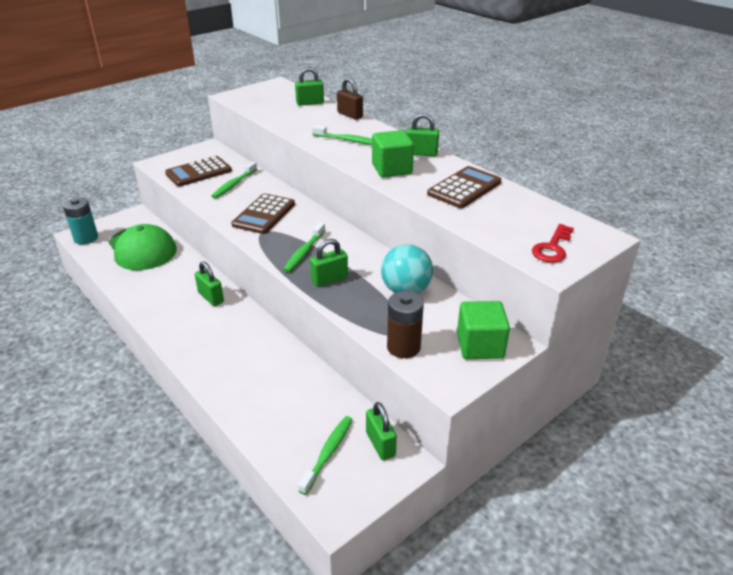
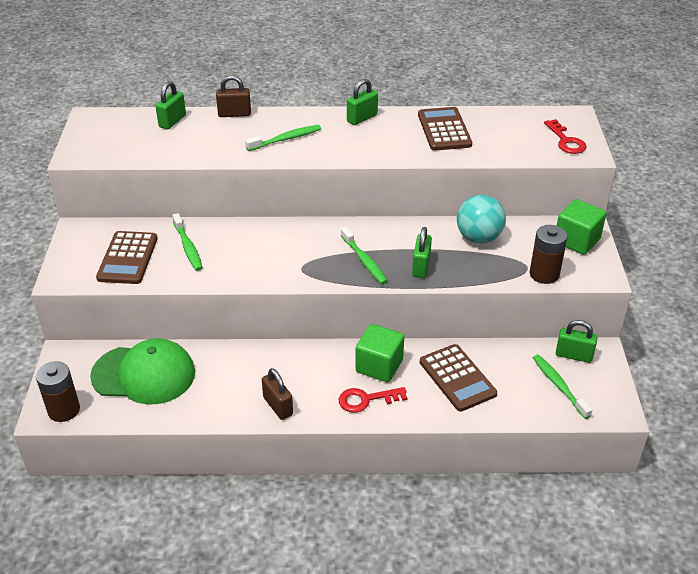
camera: 50 degrees left, 5 degrees up
turquoise battery [63,197,98,244] -> brown battery [36,361,80,422]
green padlock [195,261,224,306] -> none
brown calculator [231,193,295,234] -> brown calculator moved to [420,344,497,412]
green cube [372,130,414,177] -> green cube moved to [355,324,404,382]
none -> brown padlock [262,368,293,420]
none -> red key [339,387,407,413]

